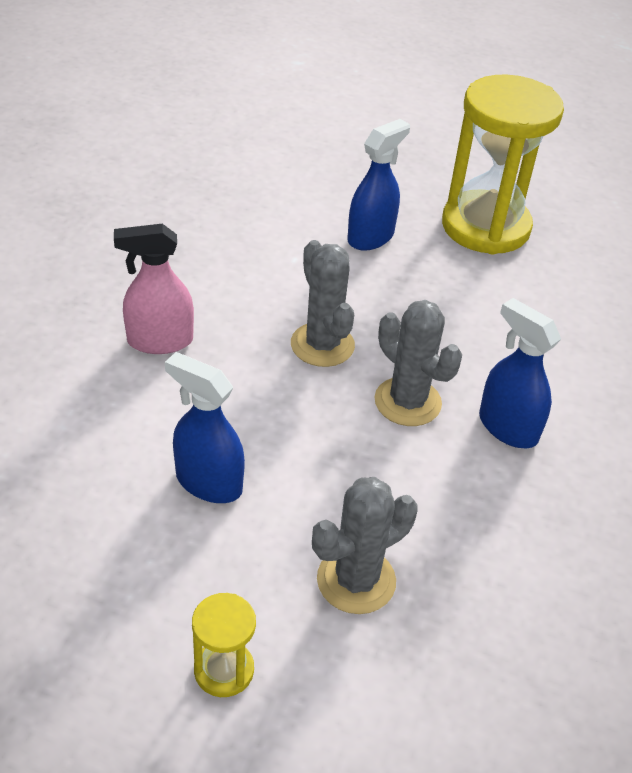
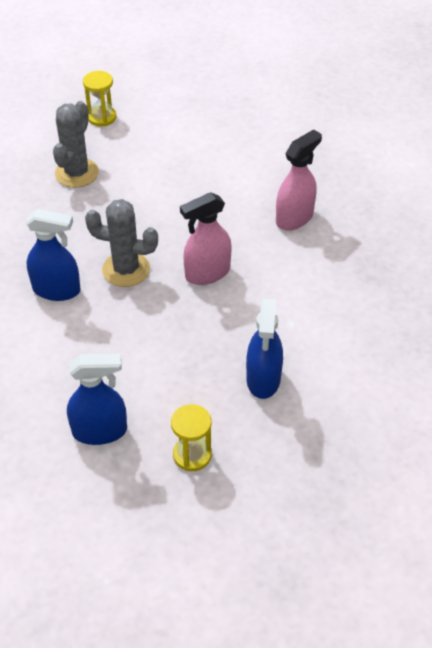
camera: 145 degrees right, 5 degrees up
blue spray bottle [165,352,245,503] -> blue spray bottle moved to [67,354,127,445]
grey cactus [291,240,355,367] -> pink spray bottle [180,192,231,285]
yellow hourglass [442,75,564,254] -> yellow hourglass [171,404,212,471], size x0.43

